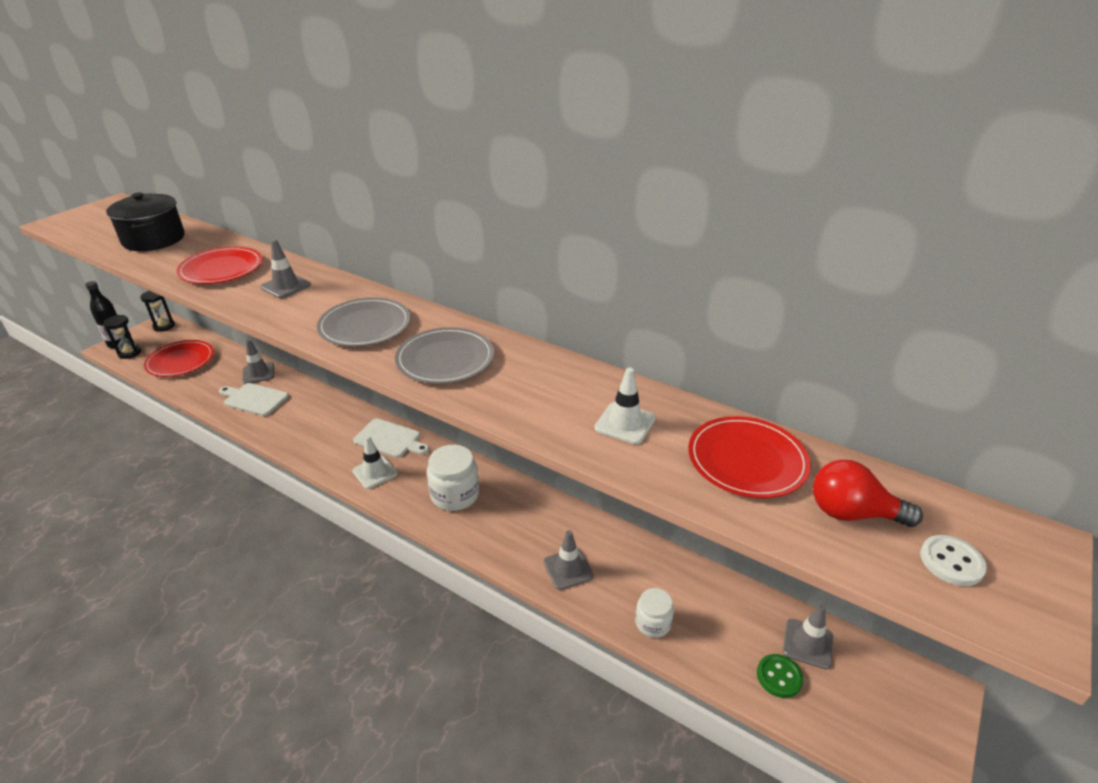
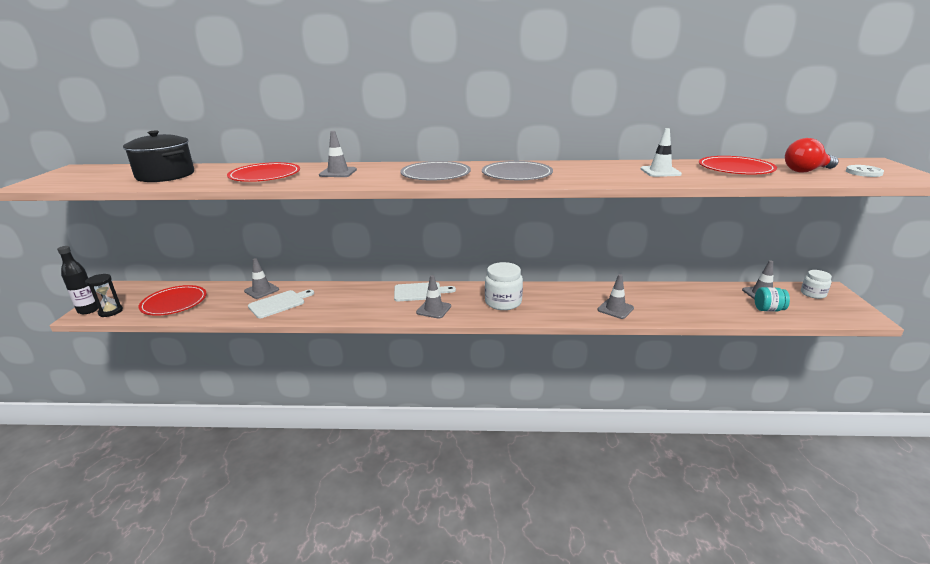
camera: 30 degrees left, 10 degrees down
black hourglass [140,291,175,332] -> none
white cutting board [219,383,289,416] -> white cutting board turned 150 degrees clockwise [248,289,314,318]
white traffic cone [352,435,398,489] -> grey traffic cone [416,275,451,319]
white jar [635,588,674,638] -> white jar moved to [801,270,832,299]
green button [757,654,803,698] -> turquoise jar [755,287,790,312]

